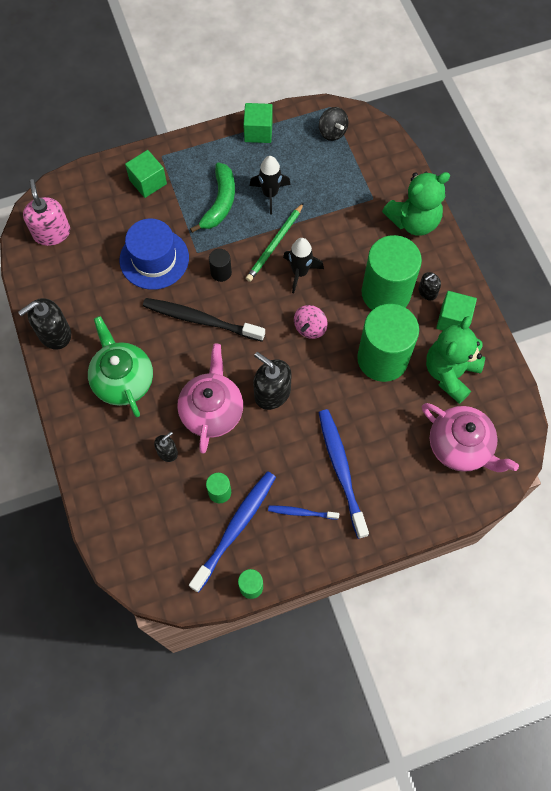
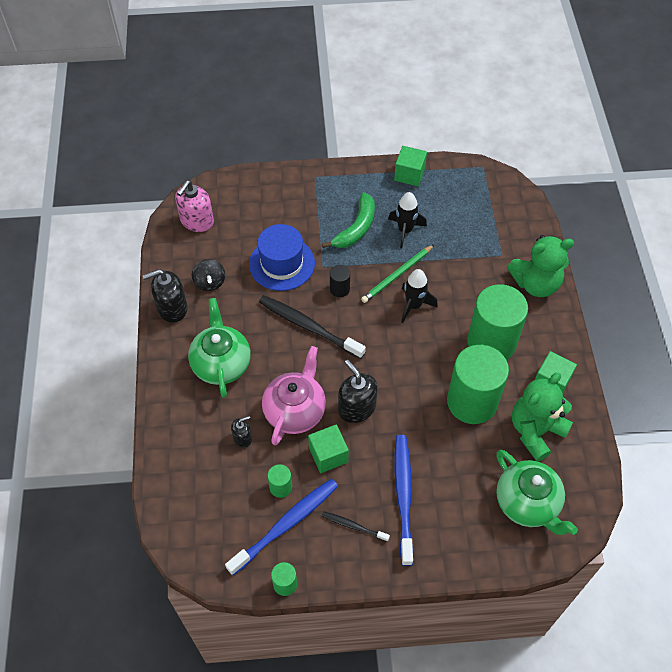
camera: 15 degrees right, 10 degrees down
pink soap dispenser [23,179,70,246] -> pink soap dispenser turned 150 degrees counterclockwise [175,180,214,232]
green cube [125,150,167,198] -> green cube moved to [308,424,349,473]
blue toothbrush [268,506,339,520] -> black toothbrush [322,511,390,542]
pink spinning top [294,305,327,339] -> none
black spinning top [319,107,348,141] -> black spinning top moved to [192,259,225,291]
black soap dispenser [419,272,441,301] -> none
pink teapot [422,403,519,472] -> green teapot [496,450,578,535]

